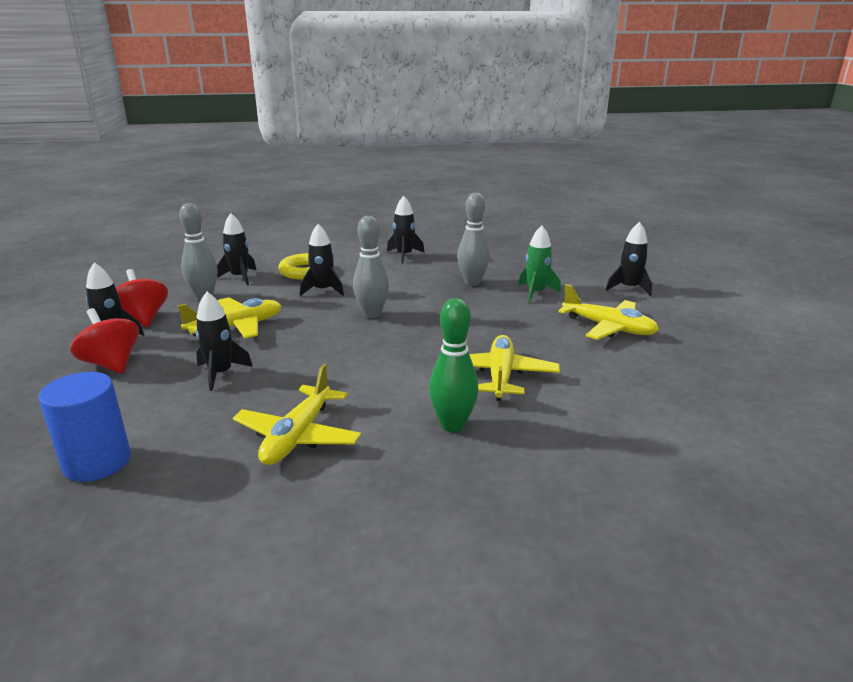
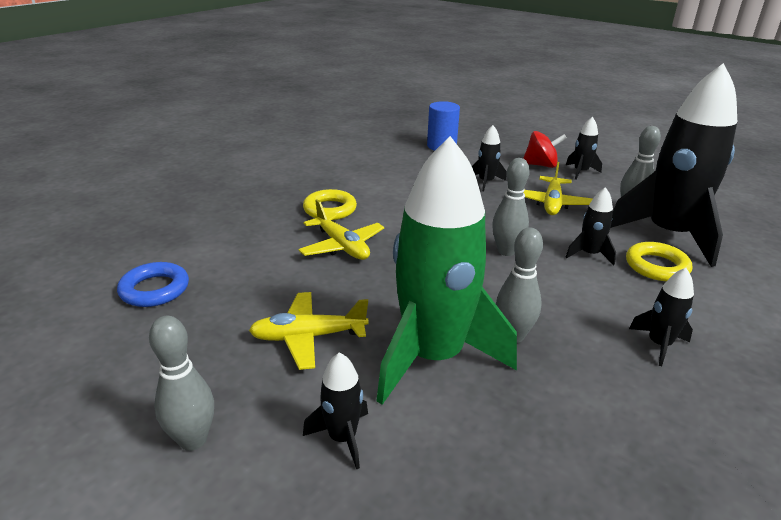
camera: 135 degrees right, 5 degrees up
red spinning top [116,269,168,327] -> none
black rocket [217,213,256,285] -> black rocket [610,63,737,267], size x2.41
yellow plane [233,364,361,465] -> none
green bowling pin [429,298,478,432] -> yellow ring [303,189,357,220]
green rocket [519,226,561,302] -> green rocket [377,136,517,405], size x2.41
none -> blue ring [117,262,189,307]
none -> grey bowling pin [149,316,214,451]

